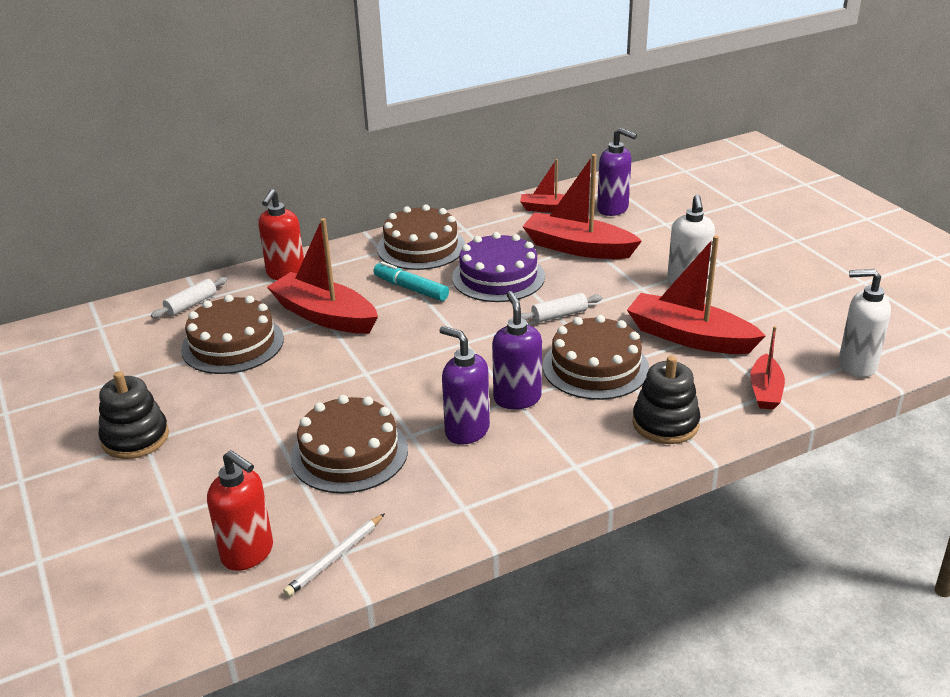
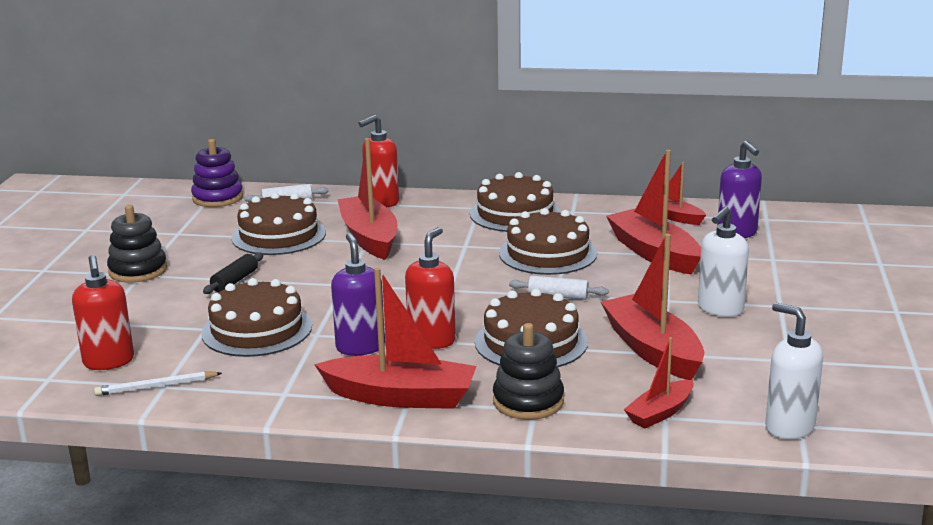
camera: 35 degrees right, 10 degrees down
turquoise marker [373,261,449,301] -> none
purple cake [452,232,545,302] -> brown cake [499,208,597,275]
purple soap dispenser [492,291,542,409] -> red soap dispenser [405,227,456,349]
none -> purple stacking toy [191,139,243,207]
none -> black rolling pin [203,253,264,294]
none -> red boat [314,268,477,409]

